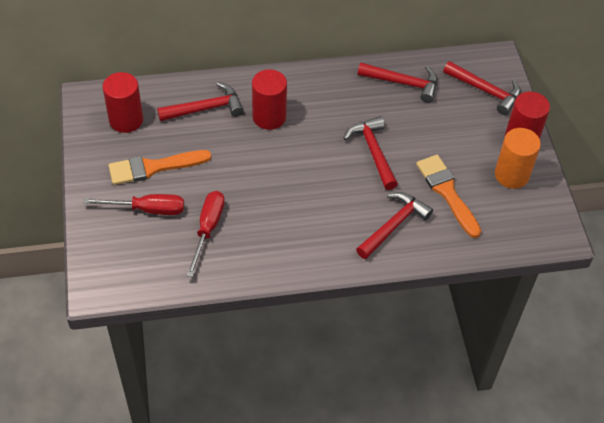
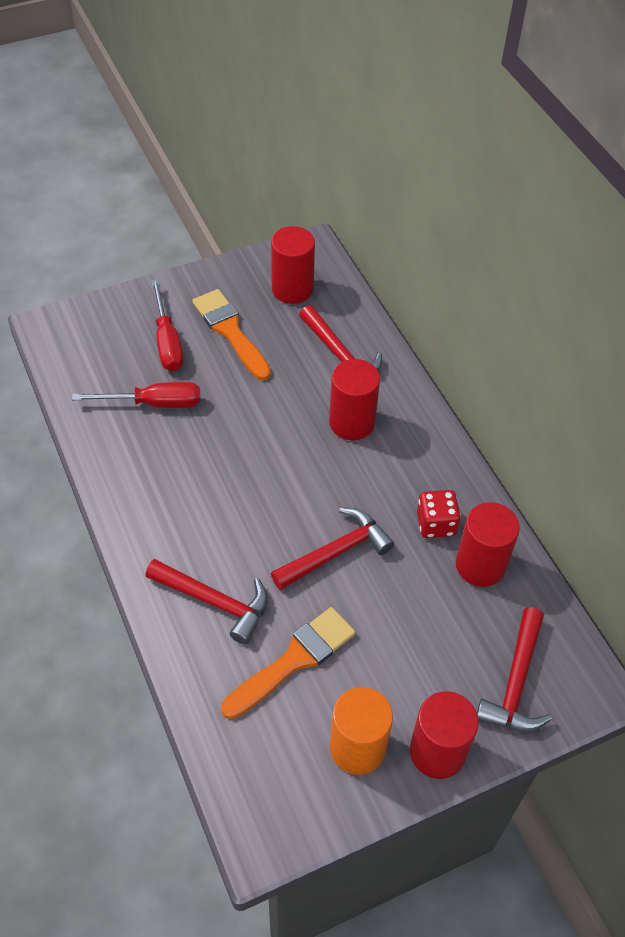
camera: 75 degrees right, 0 degrees up
red hammer [358,63,437,103] -> red cylinder [456,502,520,587]
none -> red dice [417,490,461,538]

